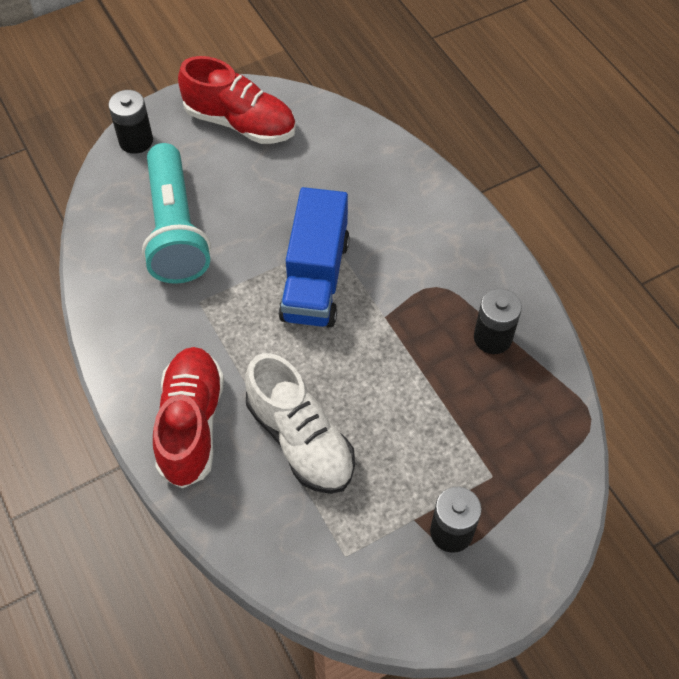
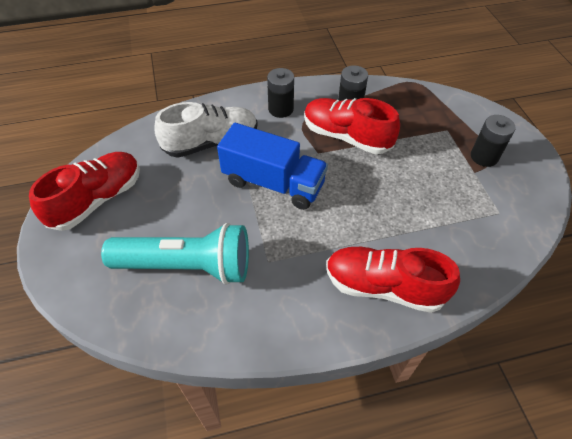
camera: 75 degrees left, 5 degrees down
black battery [108,90,153,154] -> black battery moved to [267,68,294,118]
white shoe [245,353,355,494] -> white shoe moved to [155,102,258,158]
none -> red shoe [304,98,400,154]

